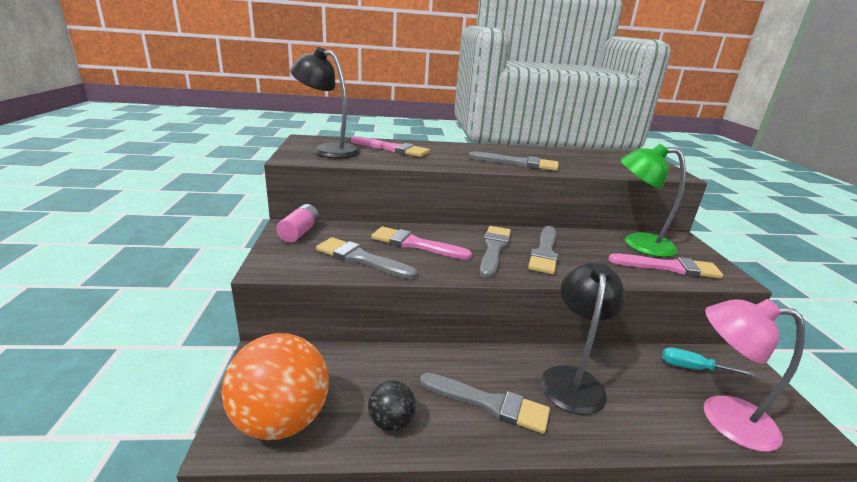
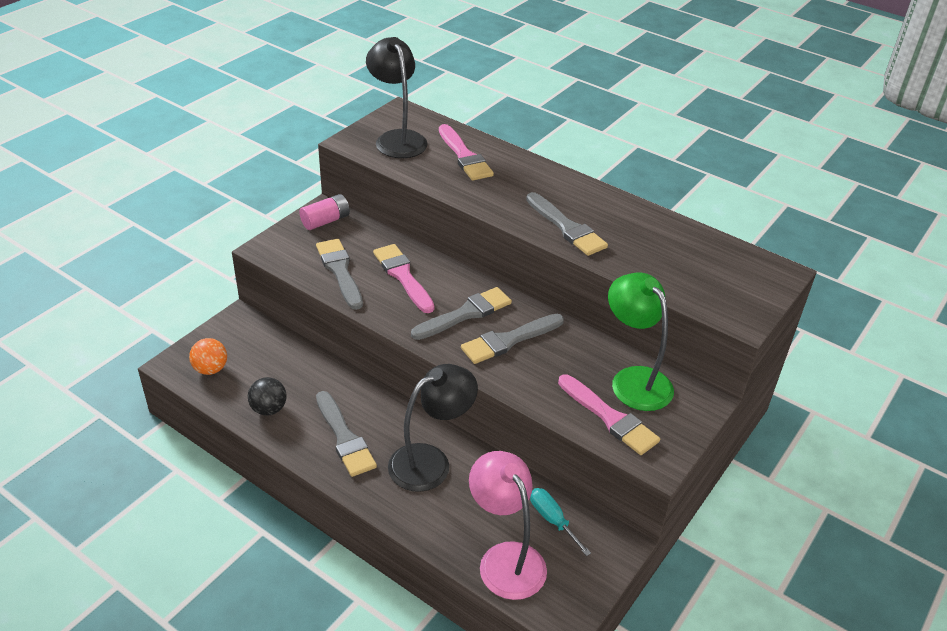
camera: 40 degrees right, 15 degrees up
orange ball [222,333,329,440] -> orange ball [189,338,227,375], size x0.49

